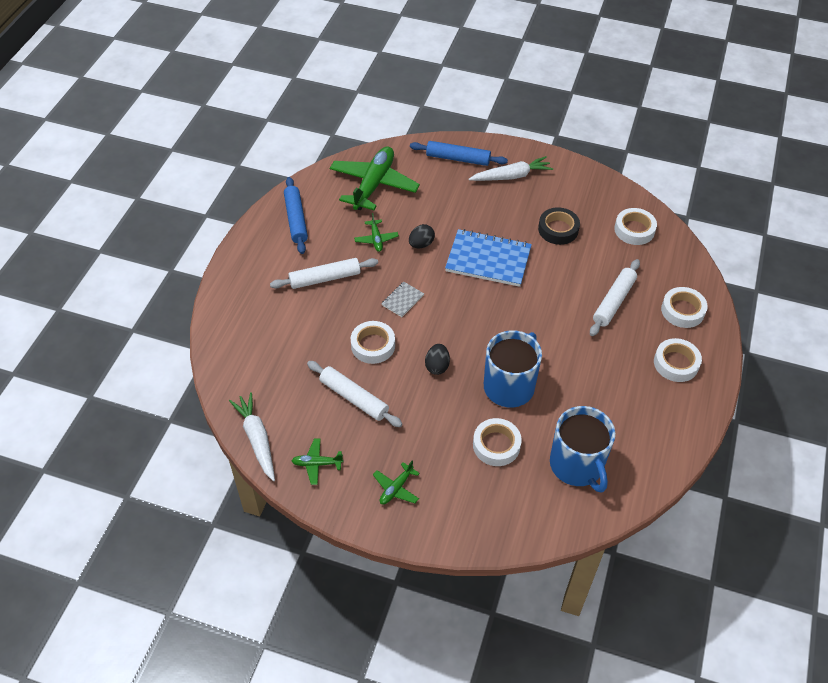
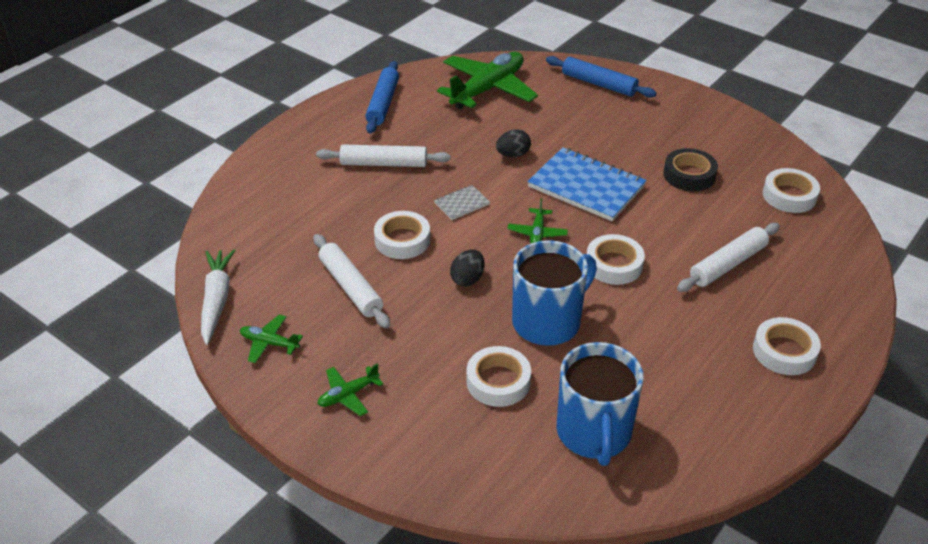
camera: 20 degrees right, 10 degrees down
green plane [354,213,399,252] -> green plane moved to [508,198,568,243]
white carrot [468,156,553,181] -> none
white tape [661,287,708,328] -> white tape moved to [587,234,645,285]

